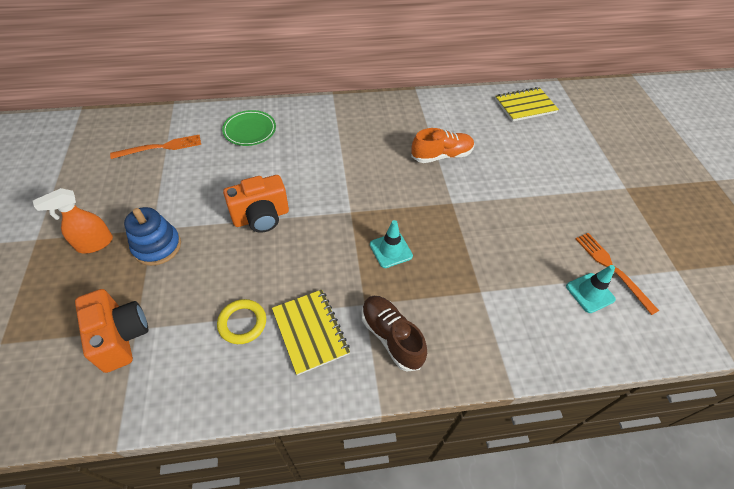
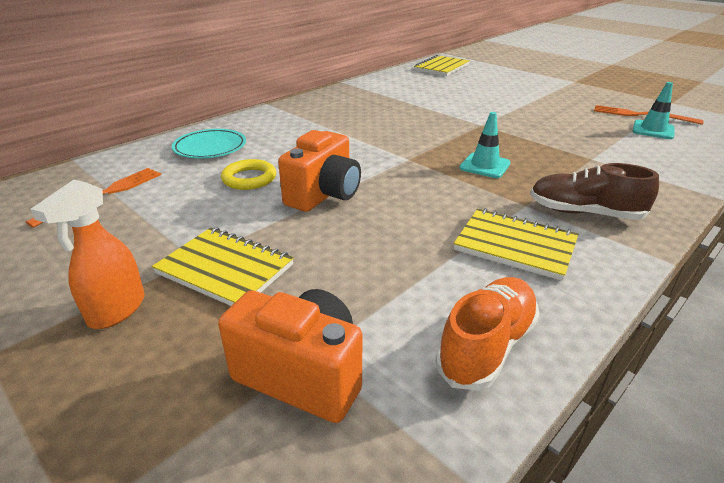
camera: 35 degrees left, 20 degrees down
blue stacking toy [124,207,181,266] -> yellow notebook [152,227,294,306]
yellow ring [217,299,266,344] -> yellow ring moved to [221,159,276,190]
green plate [222,110,276,146] -> turquoise plate [172,129,246,158]
orange shoe [411,128,474,163] -> orange shoe moved to [435,277,540,391]

